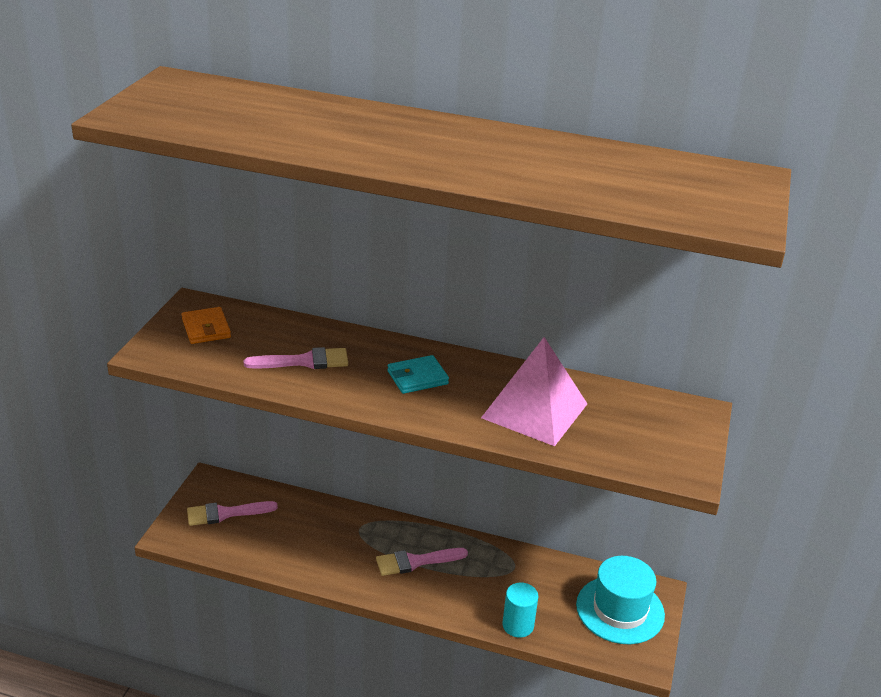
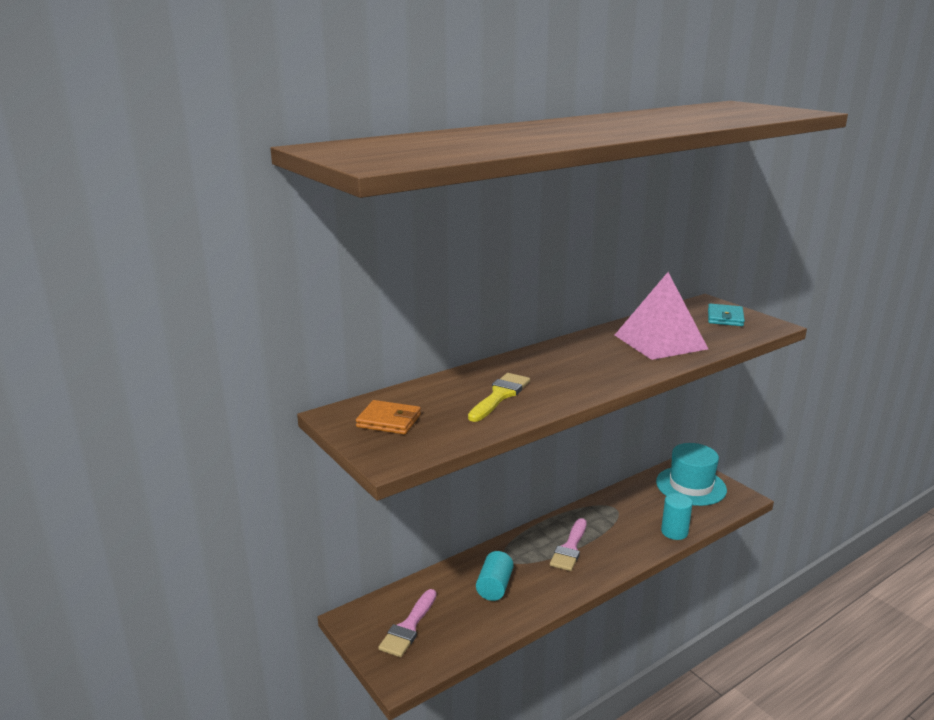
camera: 50 degrees left, 10 degrees down
pink brush [244,347,348,369] -> yellow brush [468,373,530,422]
turquoise wallet [387,355,449,394] -> turquoise wallet moved to [708,304,745,326]
none -> turquoise cylinder [476,551,514,601]

